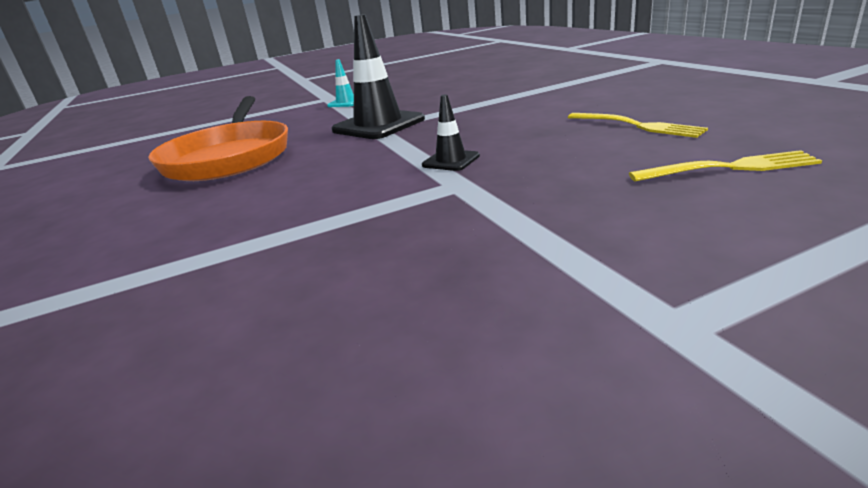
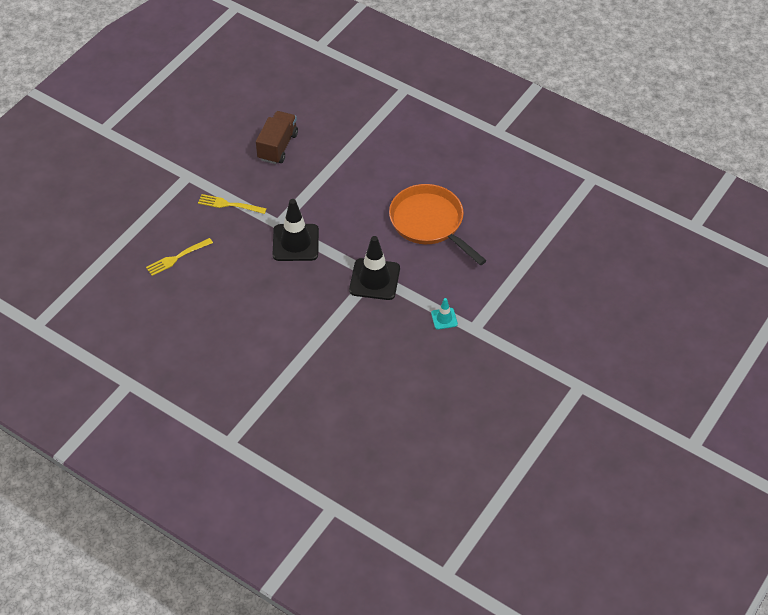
camera: 145 degrees right, 25 degrees up
black traffic cone [422,95,480,171] -> black traffic cone [273,199,319,261], size x2.02
yellow fork [568,113,708,138] -> yellow fork moved to [198,194,267,214]
none -> brown truck [256,111,298,164]

